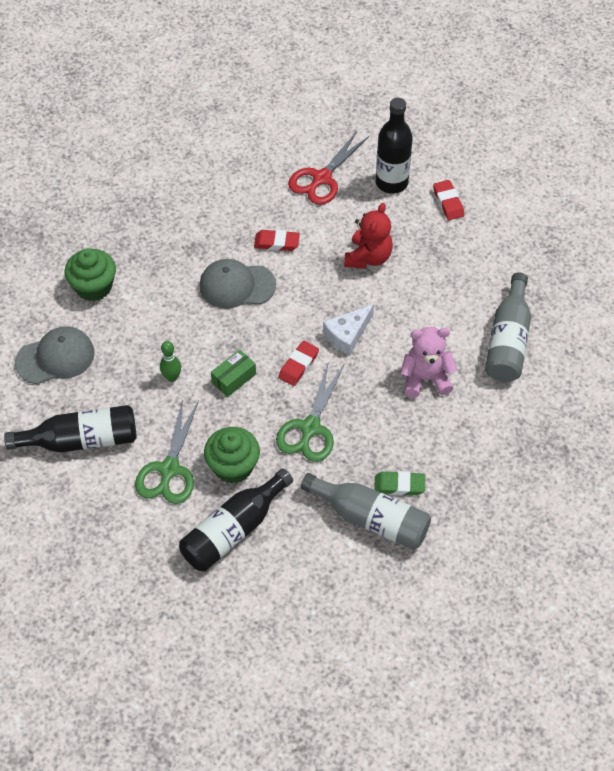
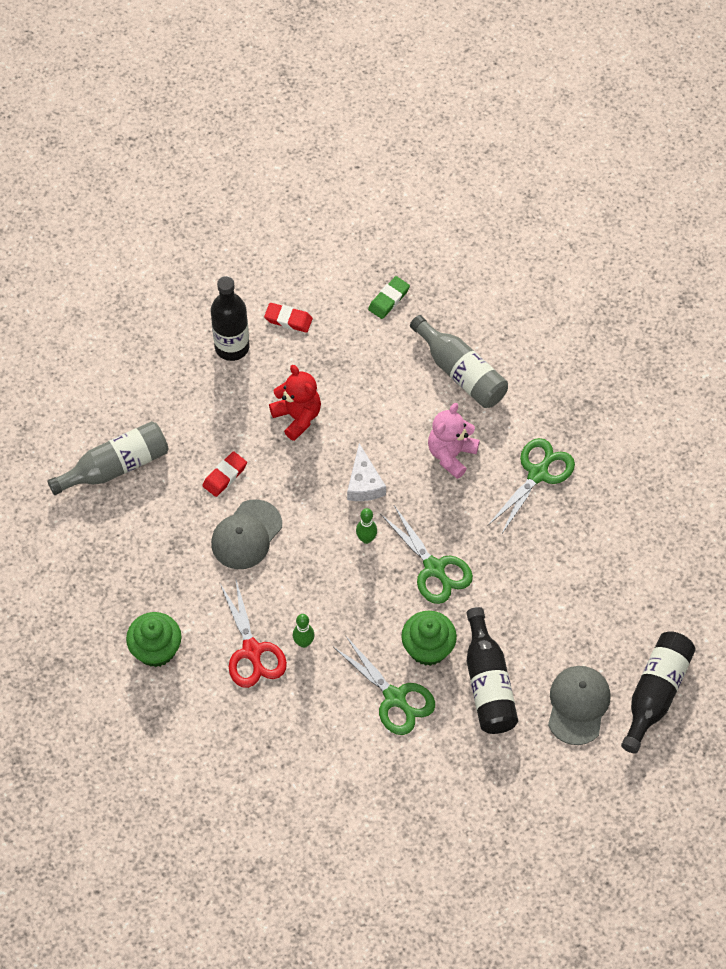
camera: 55 degrees left, 5 degrees up
black bottle [4,405,137,453] -> black bottle moved to [621,631,696,754]
grey cap [15,327,95,384] -> grey cap moved to [548,666,611,745]
green box [211,350,256,397] -> none
red eraser [278,341,319,386] -> green bowling pin [356,508,377,544]
red scissors [288,131,369,205] -> red scissors moved to [220,580,287,688]
grey bottle [301,473,431,550] -> grey bottle moved to [47,421,168,495]
green eraser [374,471,425,495] -> green eraser moved to [368,276,410,319]
none -> green scissors [488,438,575,535]

